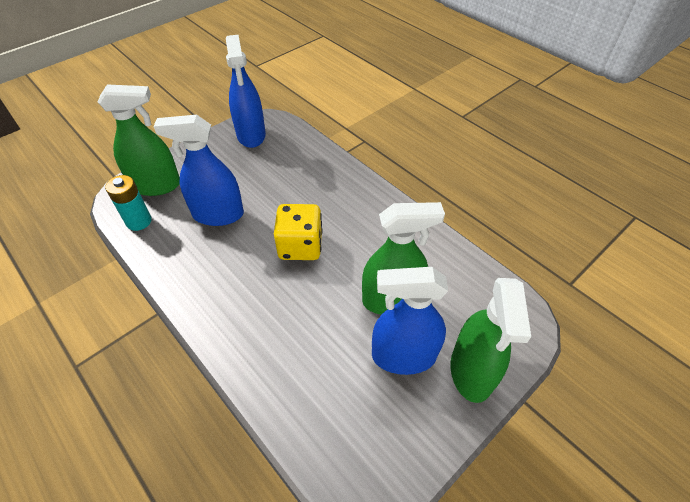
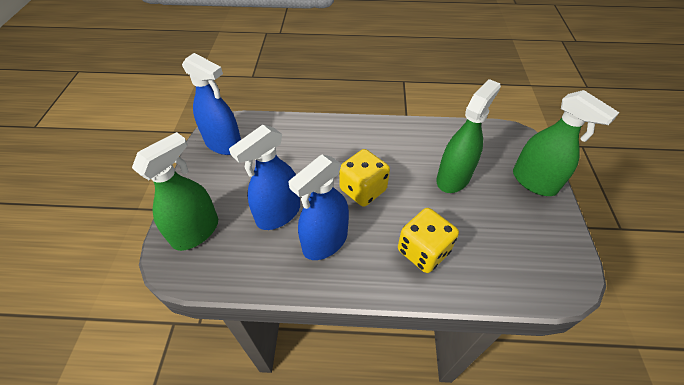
camera: 45 degrees left, 0 degrees up
turquoise battery [105,175,152,231] -> none
blue spray bottle [372,267,448,375] -> blue spray bottle moved to [288,155,349,260]
none -> yellow dice [398,208,459,273]

